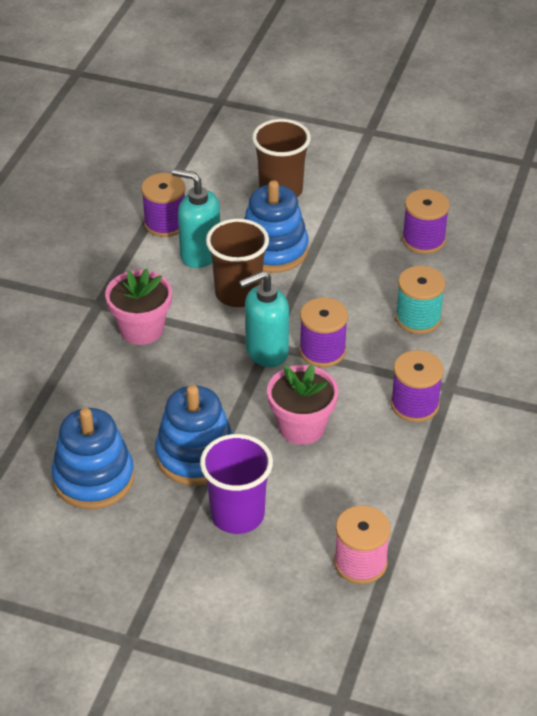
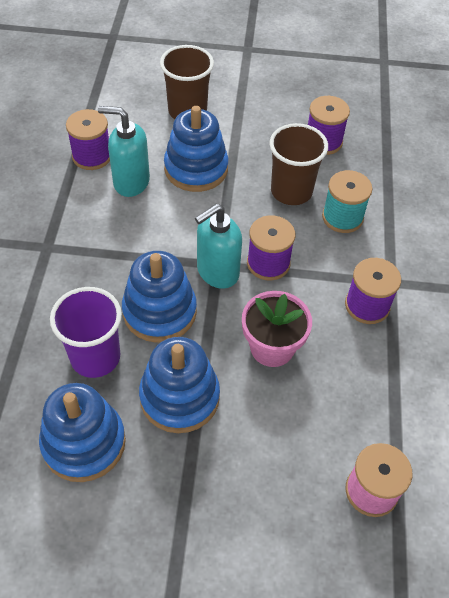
camera: 15 degrees left, 10 degrees up
pink flower pot [105,269,172,345] -> none
purple cup [200,434,273,534] -> purple cup moved to [50,287,122,378]
brown cup [206,219,269,307] -> brown cup moved to [269,123,328,205]
none -> blue stacking toy [122,251,197,343]

